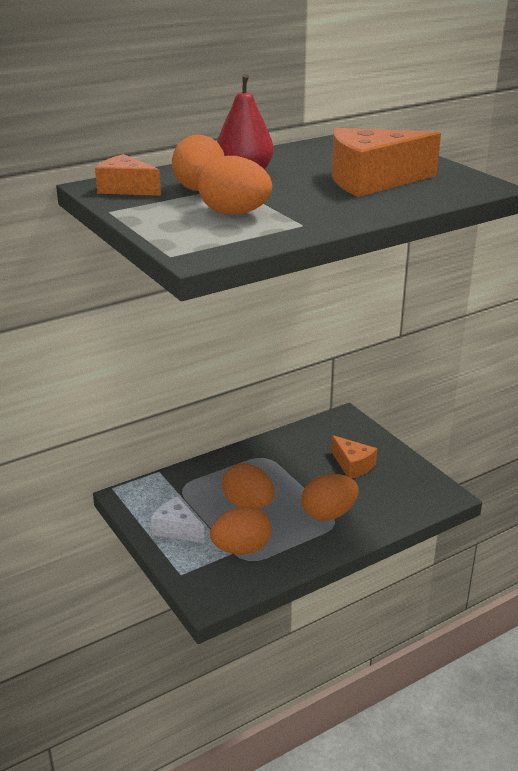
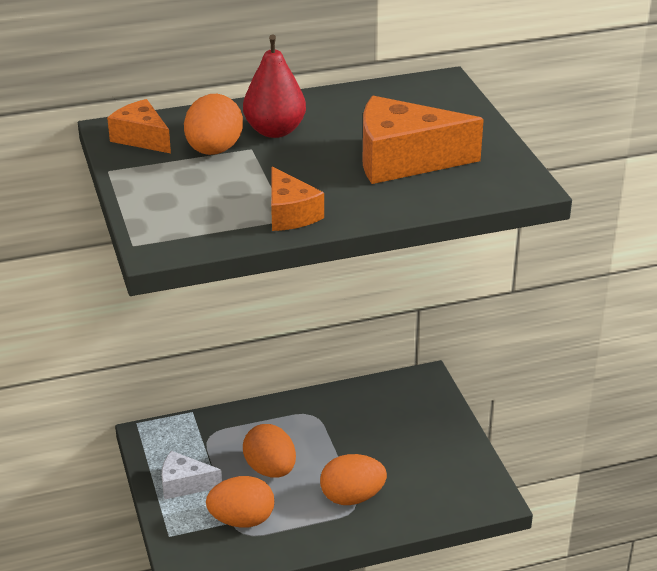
camera: 15 degrees right, 5 degrees up
white cheese [151,497,205,543] -> white cheese turned 45 degrees counterclockwise [162,451,222,500]
orange egg [198,156,272,215] -> none
orange cheese [331,435,377,478] -> orange cheese moved to [271,166,324,231]

